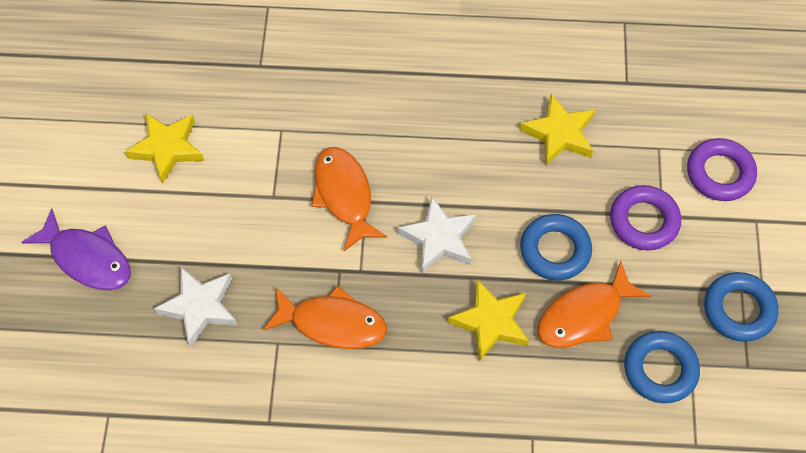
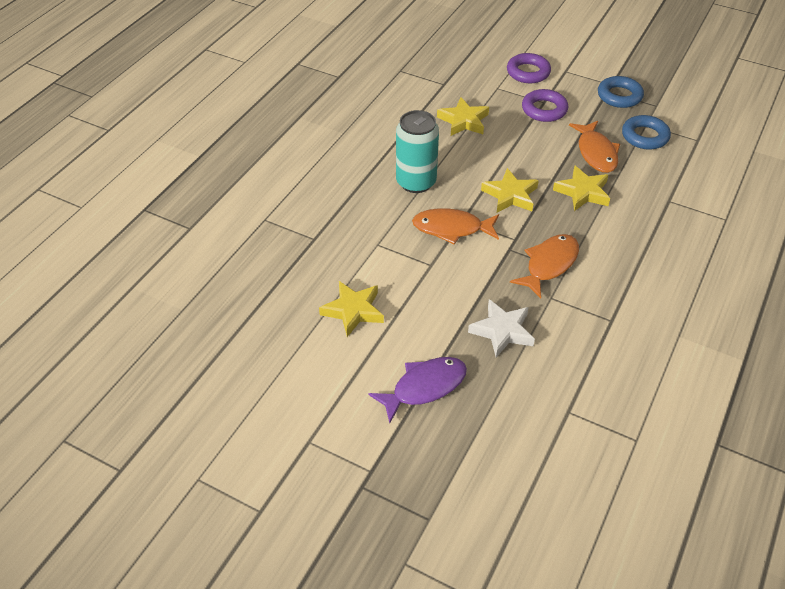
camera: 65 degrees left, 15 degrees down
white star [398,196,477,273] -> yellow star [481,168,539,213]
blue ring [520,214,592,280] -> none
none -> turquoise can [396,110,439,193]

